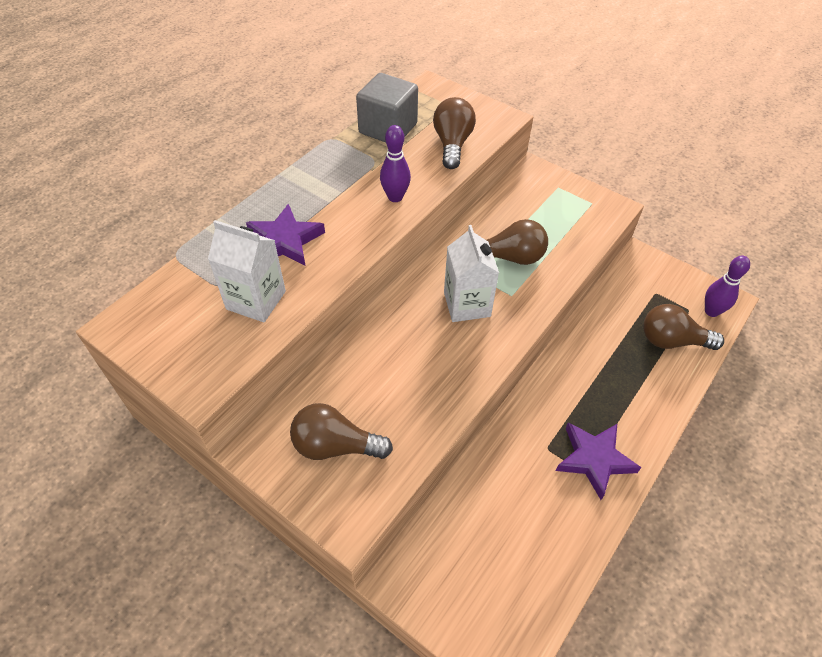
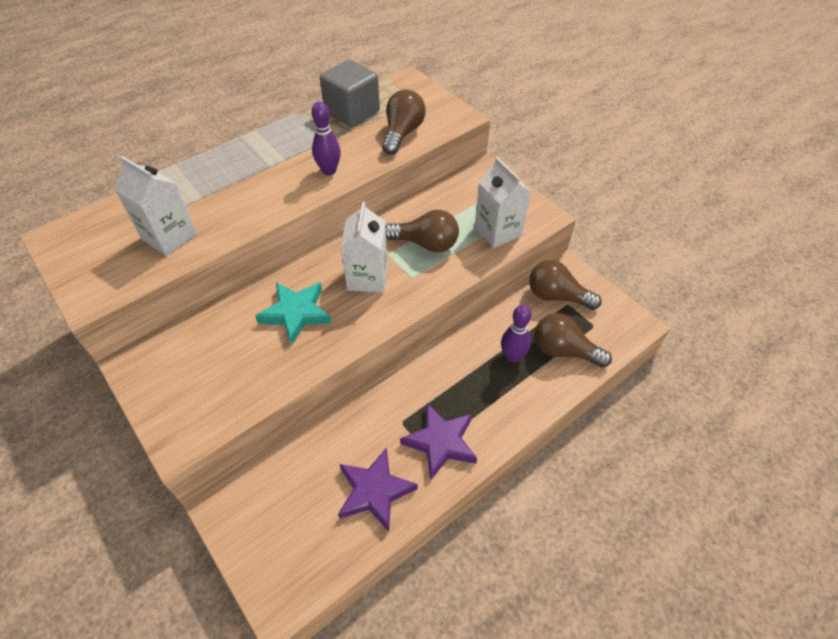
camera: 15 degrees right, 0 degrees up
purple star [246,204,325,266] -> purple star moved to [338,447,418,531]
brown light bulb [290,403,393,460] -> brown light bulb moved to [529,260,602,310]
purple bowling pin [705,256,750,317] -> purple bowling pin moved to [501,305,532,363]
none -> turquoise star [255,282,332,345]
none -> white carton [475,157,531,248]

